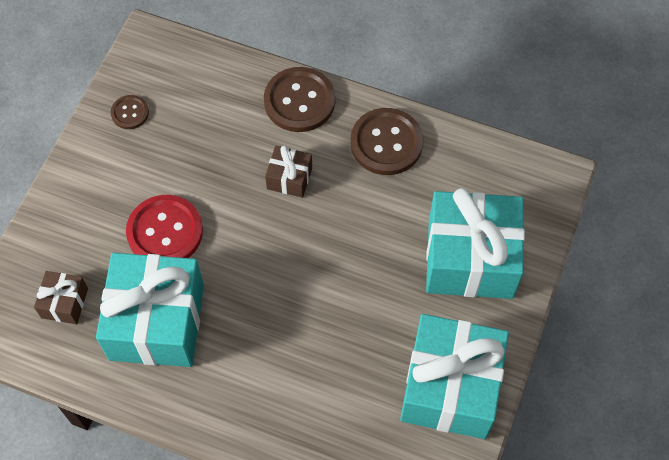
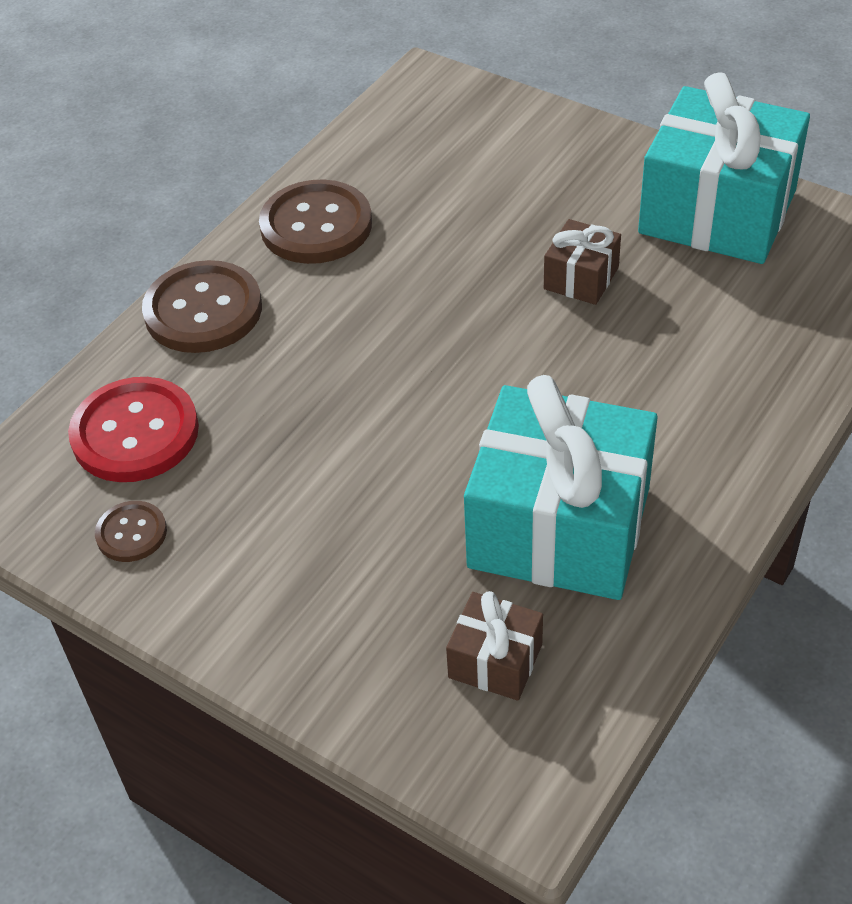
camera: 75 degrees left, 15 degrees down
red button [126,195,203,258] -> red button moved to [68,377,199,482]
brown gift [265,146,312,198] -> brown gift moved to [544,219,621,305]
turquoise gift [426,188,525,299] -> none

